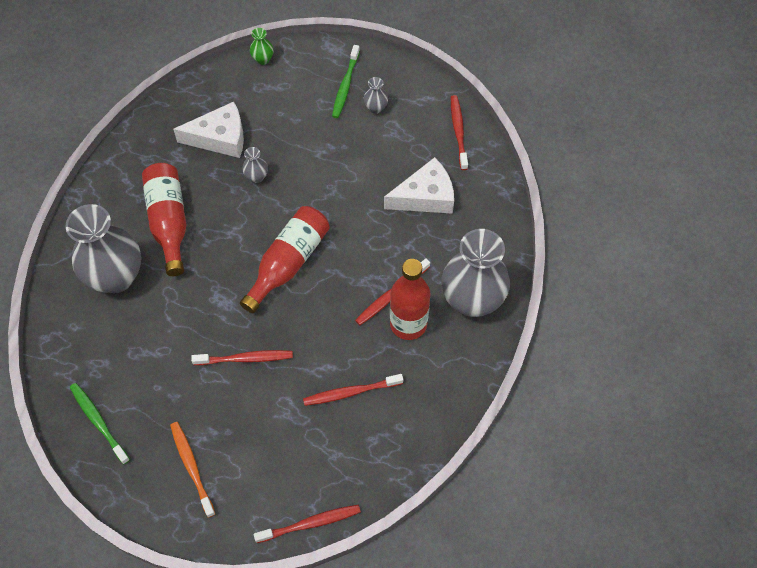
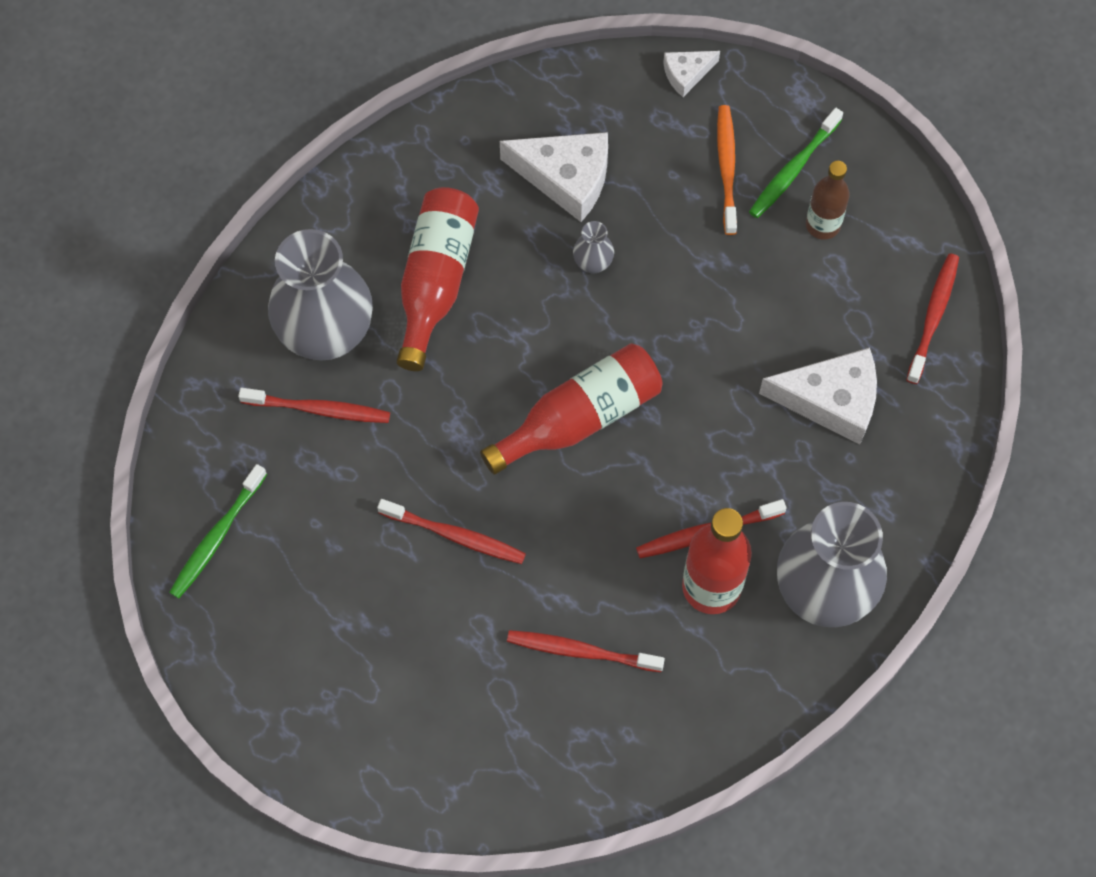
camera: 25 degrees right, 5 degrees up
green toothbrush [70,383,130,465] -> green toothbrush turned 135 degrees counterclockwise [169,464,267,599]
orange toothbrush [170,422,215,518] -> orange toothbrush moved to [717,105,737,235]
green vase [250,28,274,65] -> white cheese [663,51,720,97]
red toothbrush [254,505,361,543] -> red toothbrush moved to [238,388,390,423]
grey vase [363,77,388,114] -> brown bottle [806,161,850,240]

